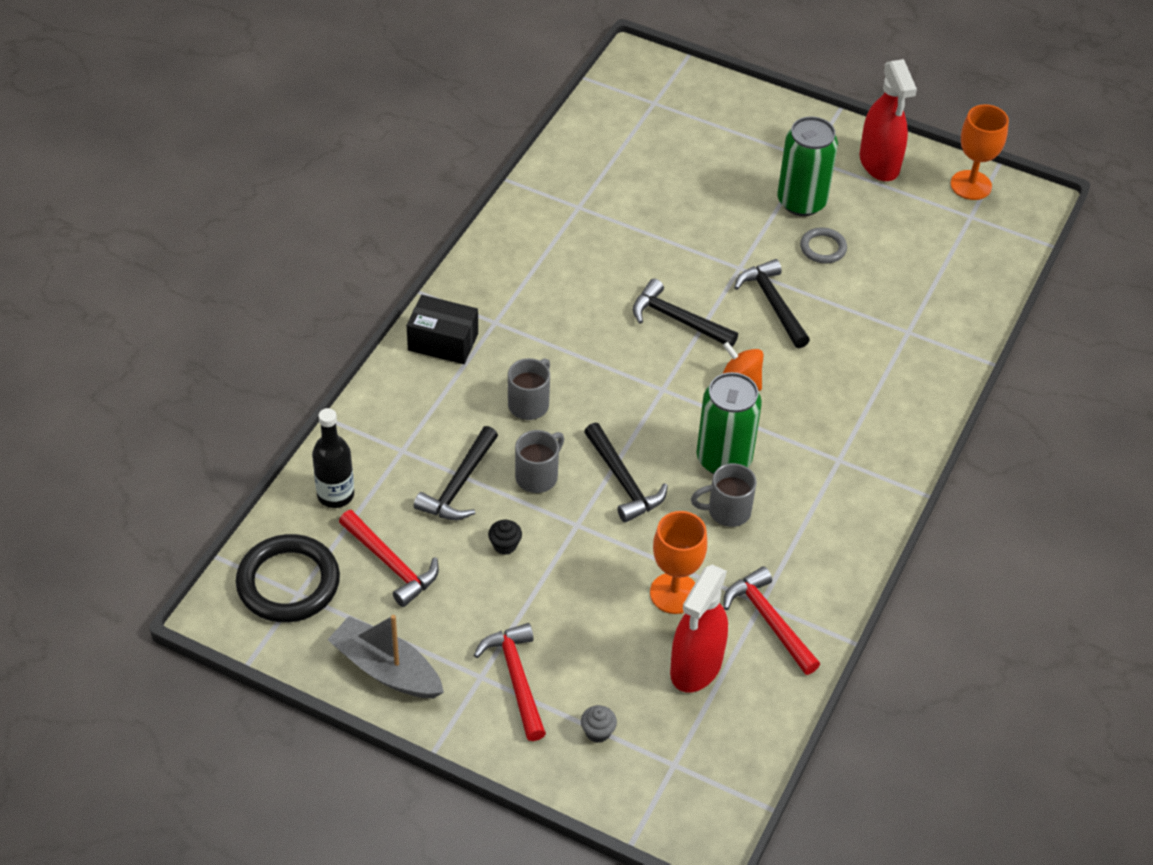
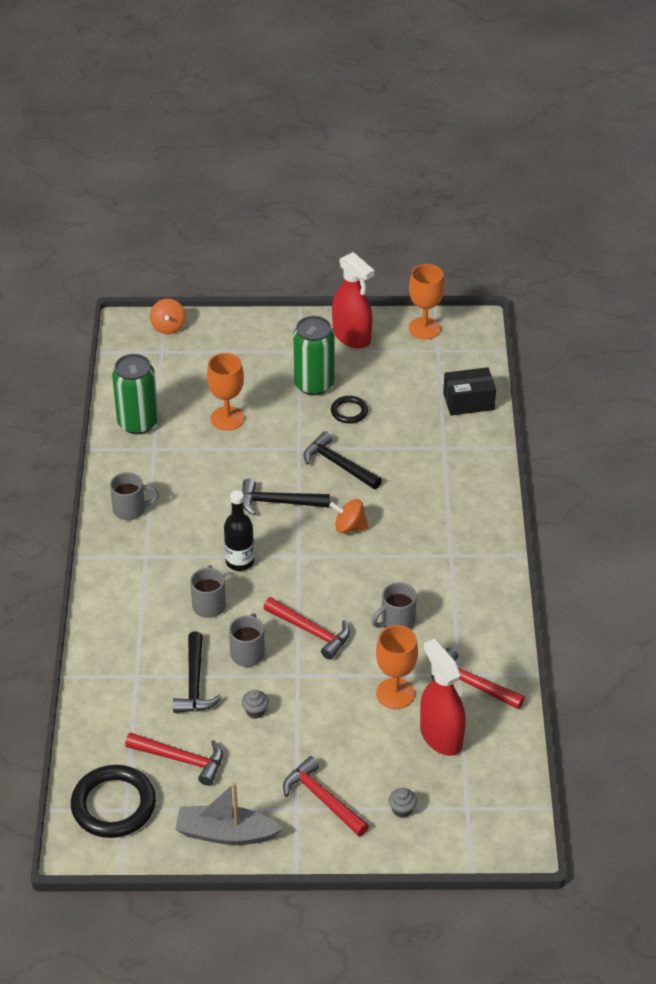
camera: 25 degrees left, 5 degrees down
black bottle [312,408,354,508] -> black bottle moved to [224,490,254,571]
black box [407,295,478,364] -> black box moved to [443,367,496,415]
black cupcake [488,519,522,555] -> grey cupcake [242,690,269,719]
black hammer [584,423,668,523] -> red hammer [263,597,350,660]
red spray bottle [670,564,728,693] -> red spray bottle turned 150 degrees clockwise [420,639,466,756]
green can [696,372,762,474] -> green can moved to [112,354,158,434]
grey ring [800,227,847,264] -> black ring [331,396,368,423]
none -> grey mug [110,472,159,520]
none -> orange spinning top [150,299,186,334]
none -> orange goblet [207,353,244,431]

